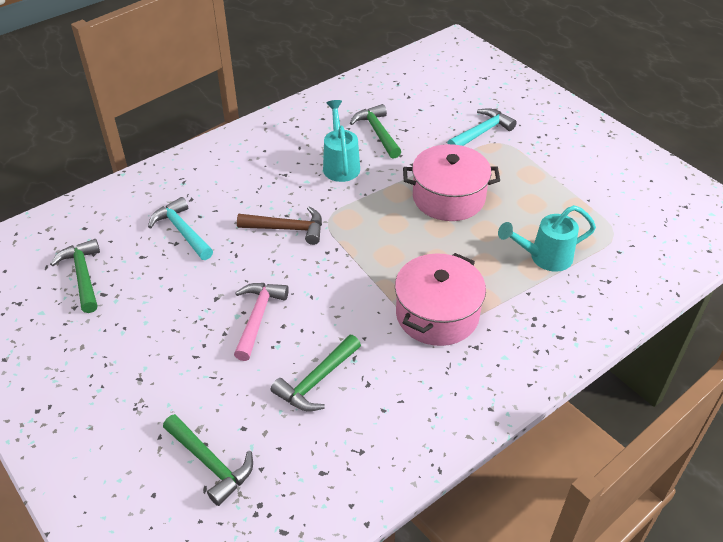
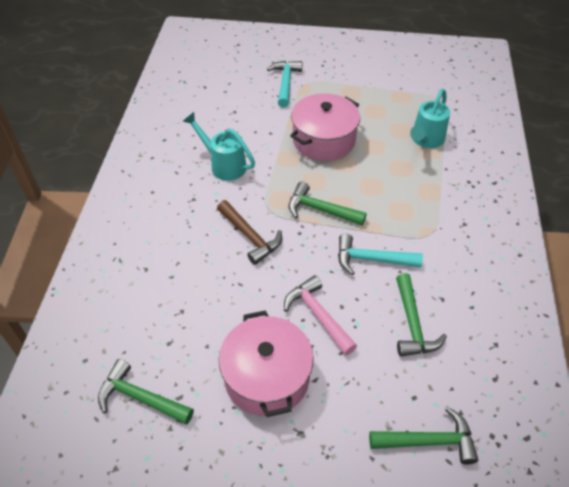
camera: 45 degrees left, 5 degrees up
turquoise hammer [148,197,213,260] -> turquoise hammer moved to [338,234,423,275]
brown hammer [237,206,322,245] -> brown hammer turned 90 degrees clockwise [217,200,282,265]
green hammer [350,104,401,159] -> green hammer moved to [289,181,367,225]
pink pot [395,253,486,346] -> pink pot moved to [219,310,314,417]

